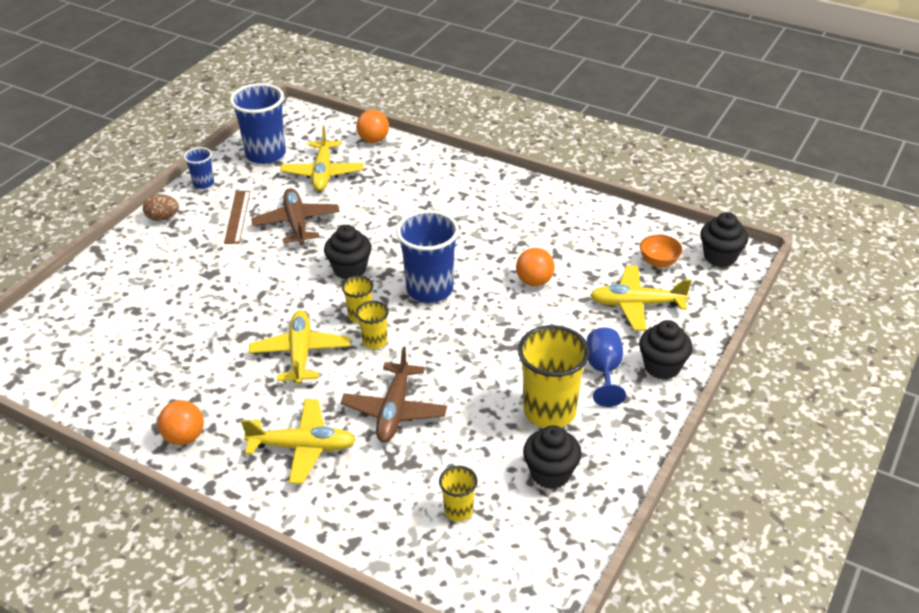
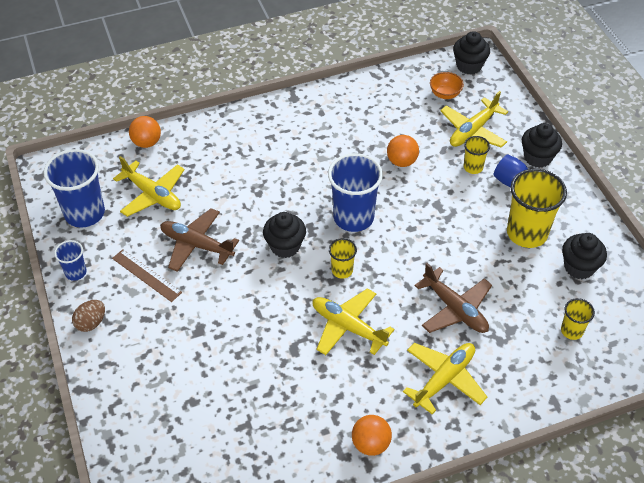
camera: 50 degrees left, 10 degrees up
yellow cup [356,301,389,349] -> yellow cup moved to [463,136,490,174]

